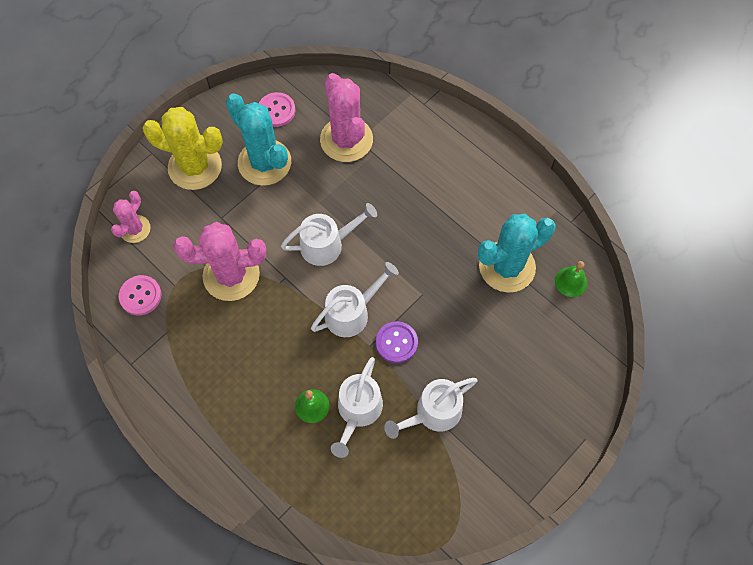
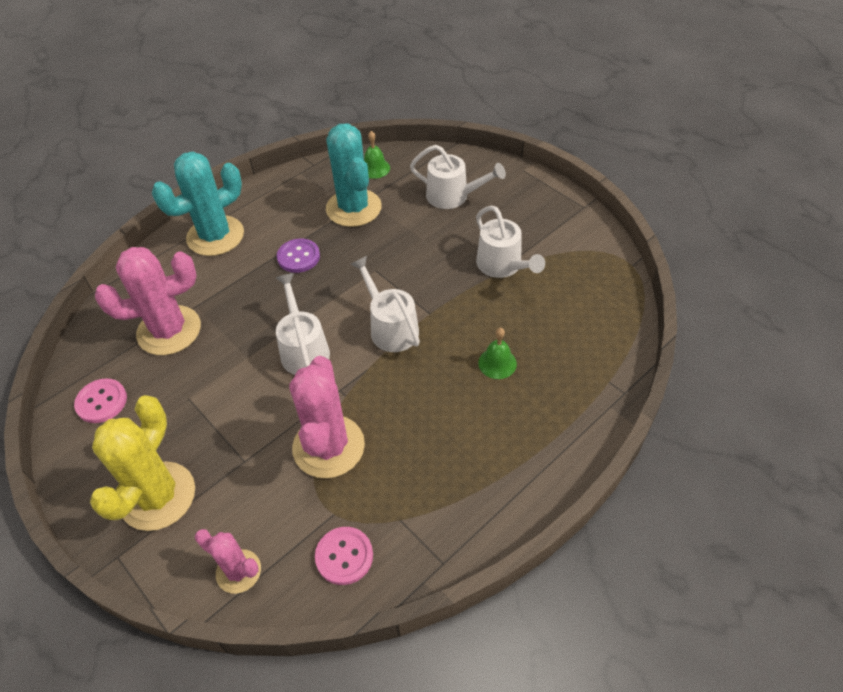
camera: 85 degrees left, 15 degrees down
turquoise cactus [226,93,291,186] -> turquoise cactus moved to [152,152,244,256]
white watering can [331,357,383,458] -> white watering can moved to [410,145,506,209]
purple button [376,321,418,363] -> purple button moved to [277,239,320,273]

